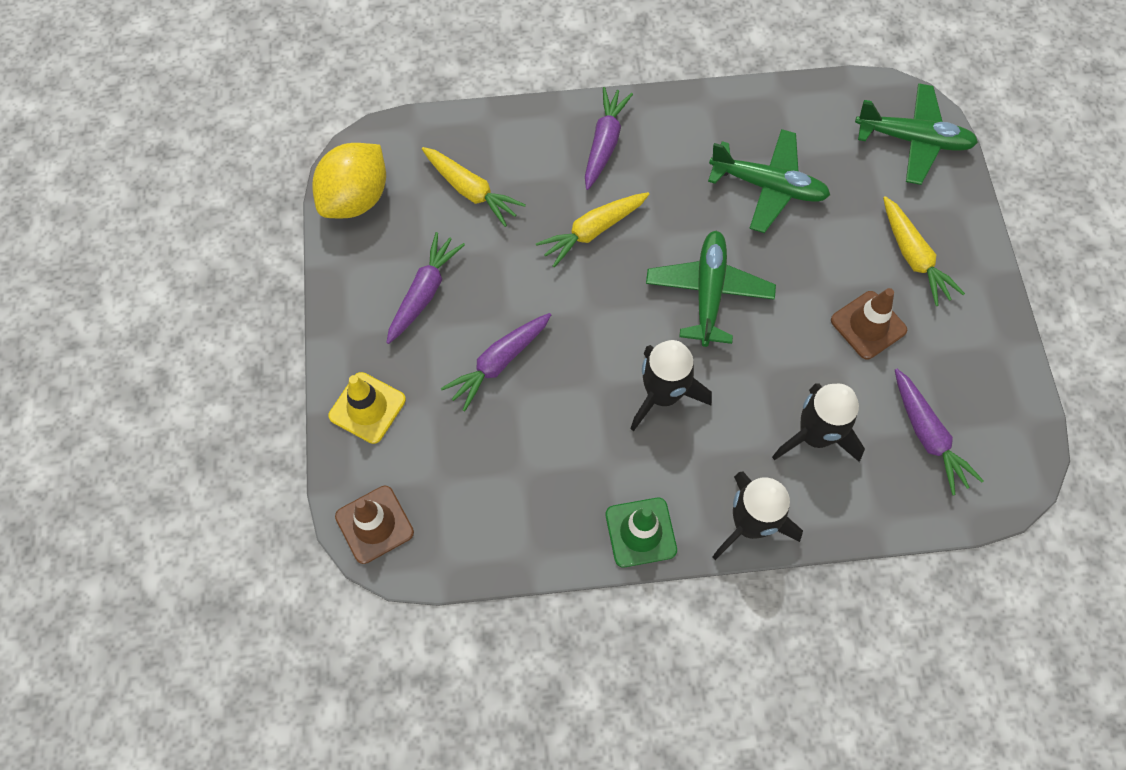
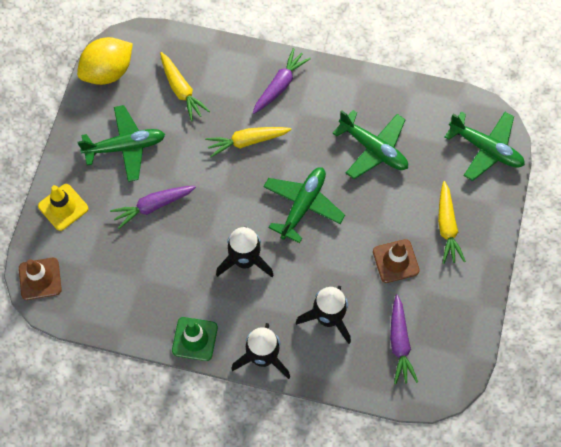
camera: 20 degrees right, 0 degrees up
purple carrot [386,232,465,344] -> green plane [78,105,165,182]

